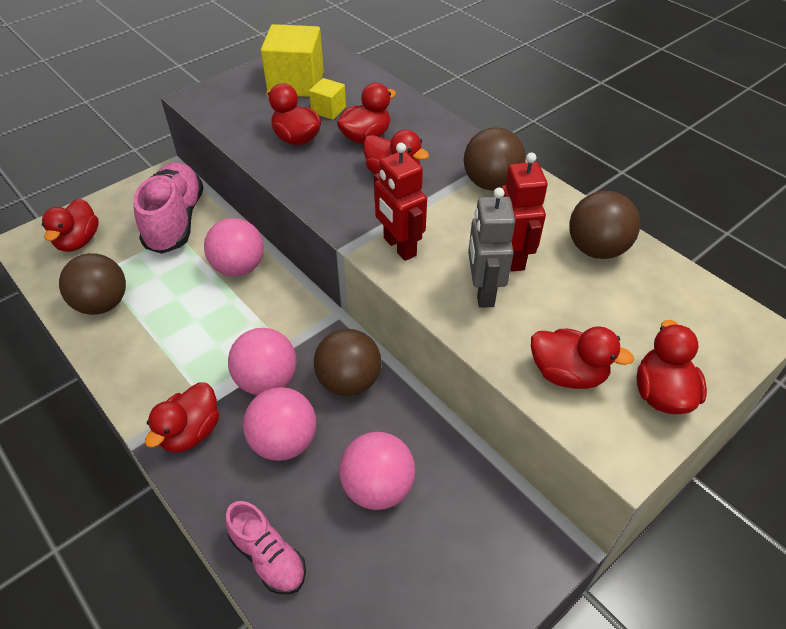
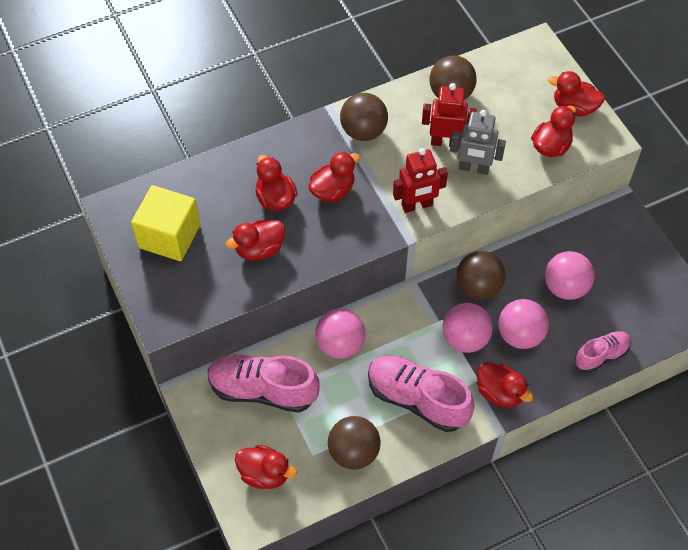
camera: 75 degrees left, 10 degrees up
yellow cube [309,78,346,120] -> none
none -> pink shoe [368,355,475,432]

